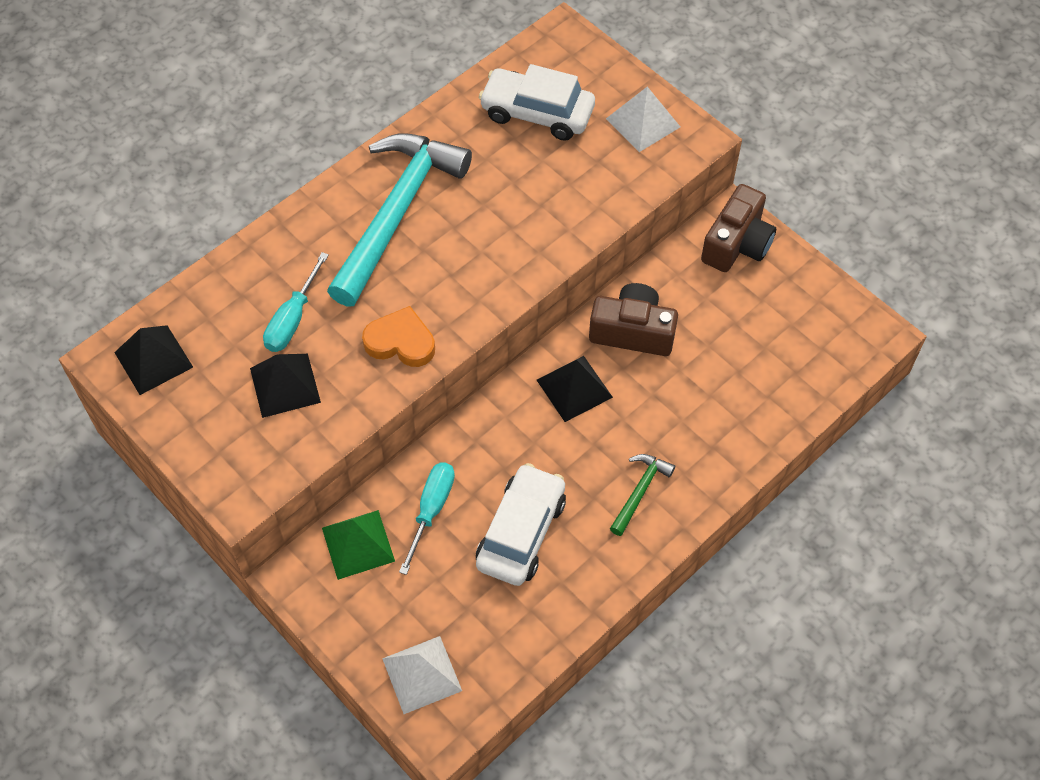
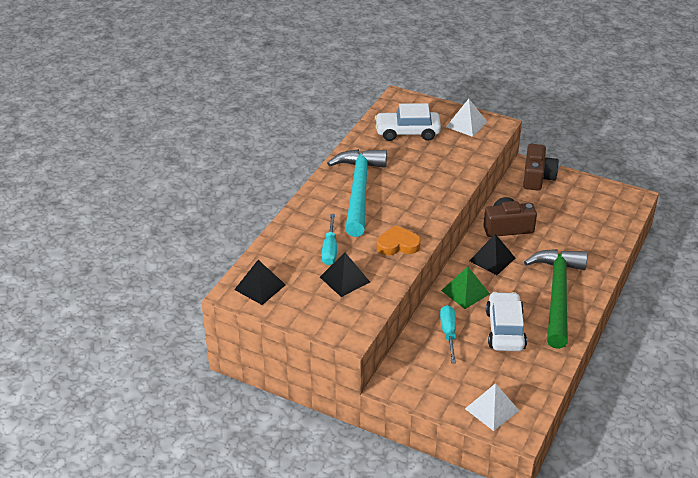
camera: 20 degrees left, 20 degrees down
green pyramid [322,510,395,580] -> green pyramid moved to [441,267,490,309]
green hammer [610,454,675,536] -> green hammer [524,249,588,349], size x2.34

